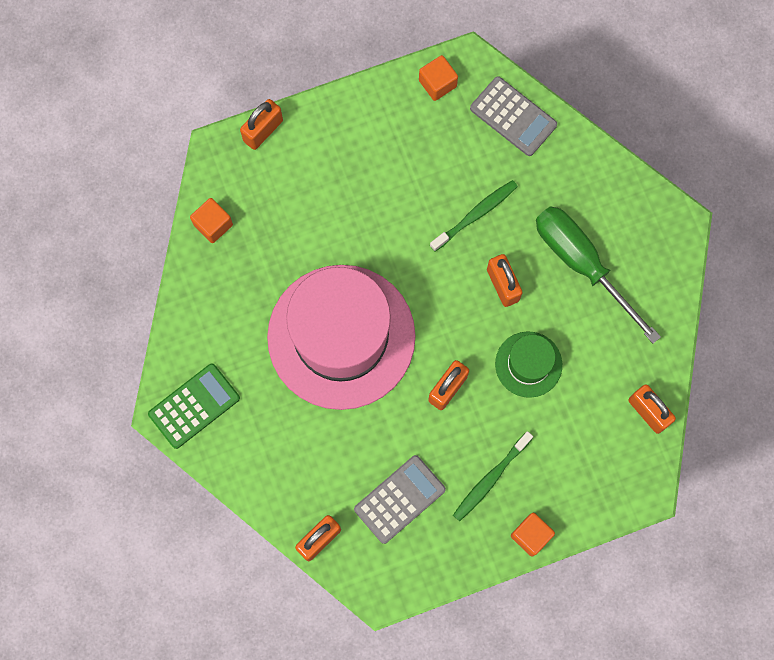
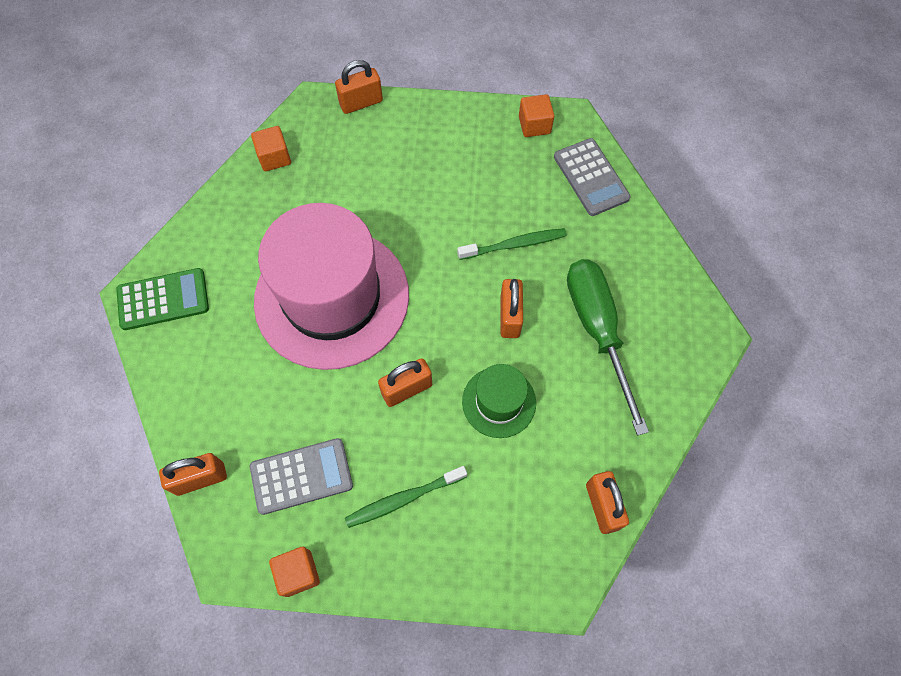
camera: 25 degrees right, 10 degrees down
orange cube [511,513,555,556] -> orange cube moved to [269,547,320,597]

